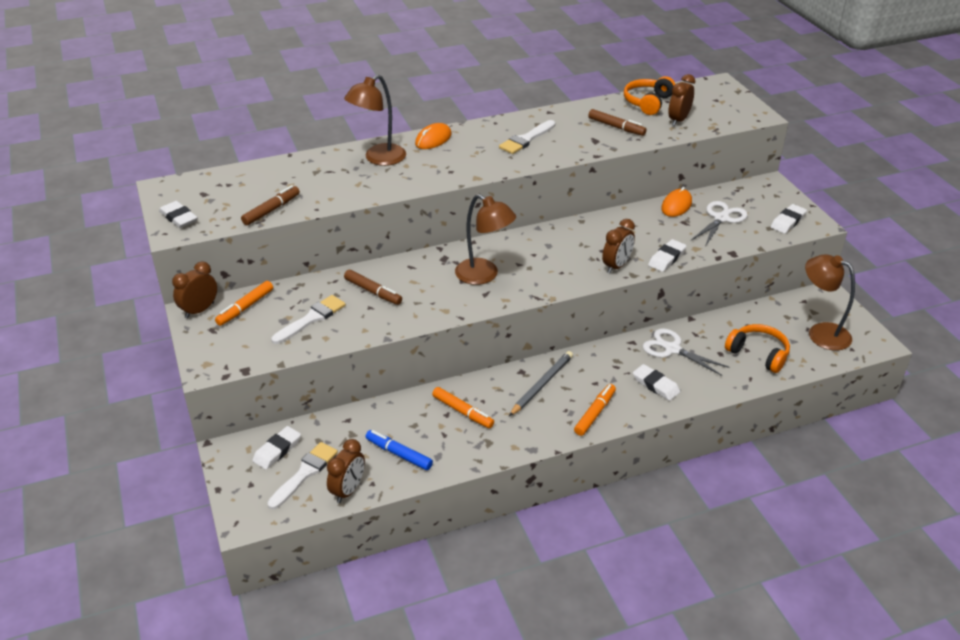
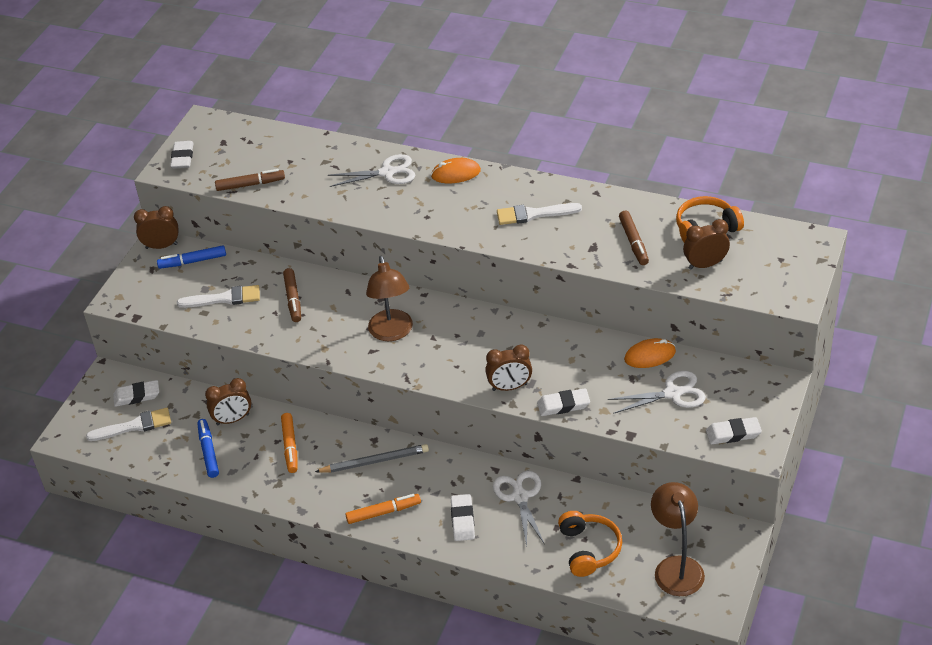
camera: 45 degrees right, 5 degrees up
orange marker [215,281,273,326] -> blue marker [157,245,226,269]
brown clock [327,439,365,503] -> brown clock moved to [205,378,251,425]
brown lamp [344,75,406,166] -> white scissors [328,154,415,187]

